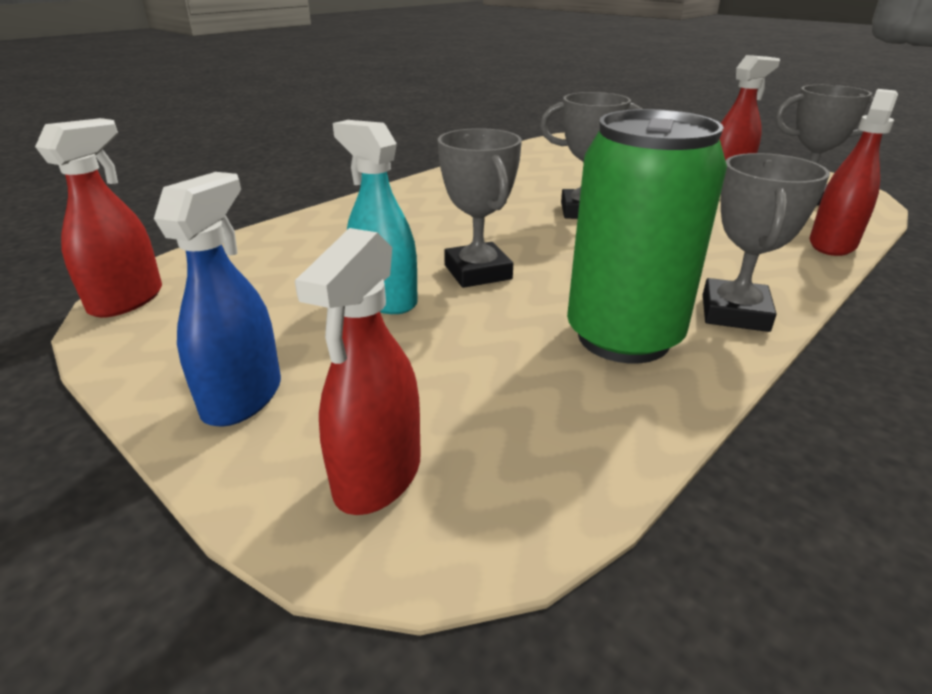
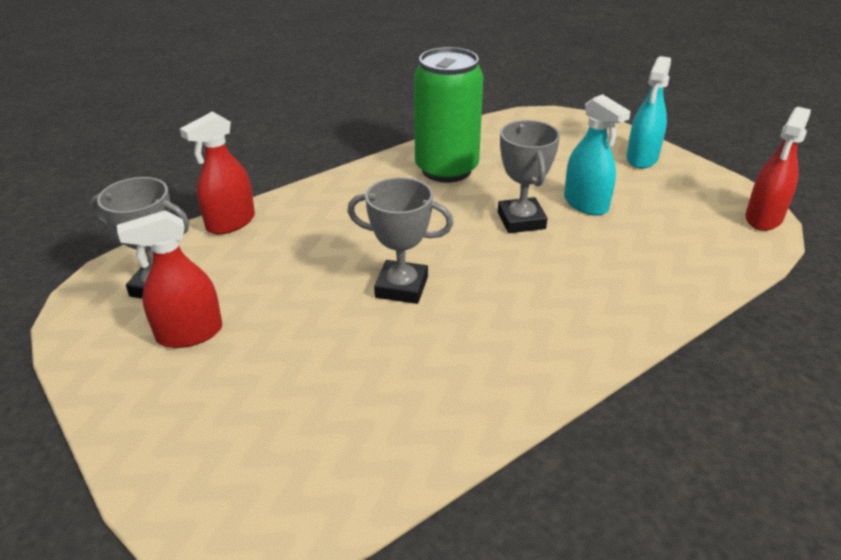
camera: 170 degrees left, 5 degrees up
blue spray bottle [154,172,281,427] -> turquoise spray bottle [627,56,671,169]
red spray bottle [295,228,421,515] -> none
grey trophy [703,153,830,332] -> none

